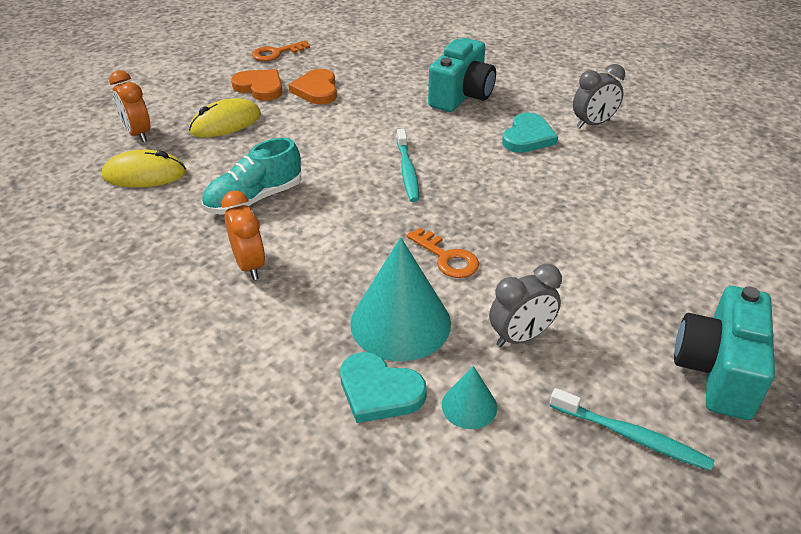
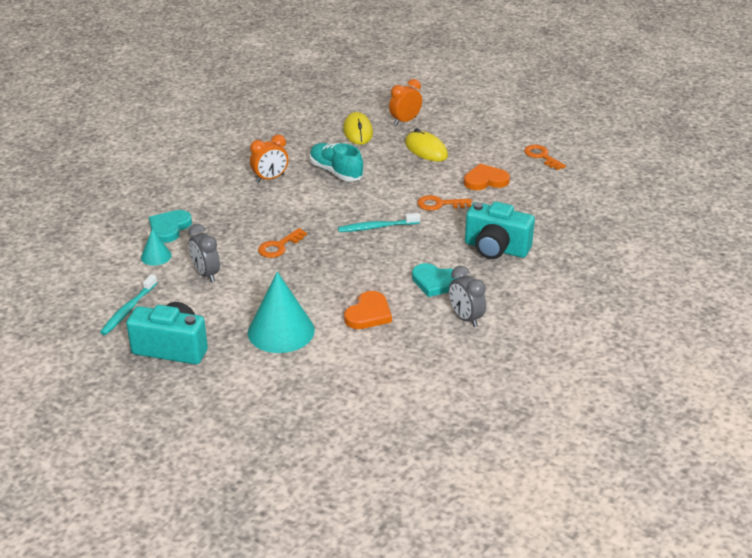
camera: 85 degrees right, 5 degrees down
orange heart [231,69,283,101] -> orange heart moved to [344,291,392,329]
turquoise cone [350,237,451,361] -> turquoise cone moved to [248,272,315,353]
none -> orange key [417,195,472,211]

